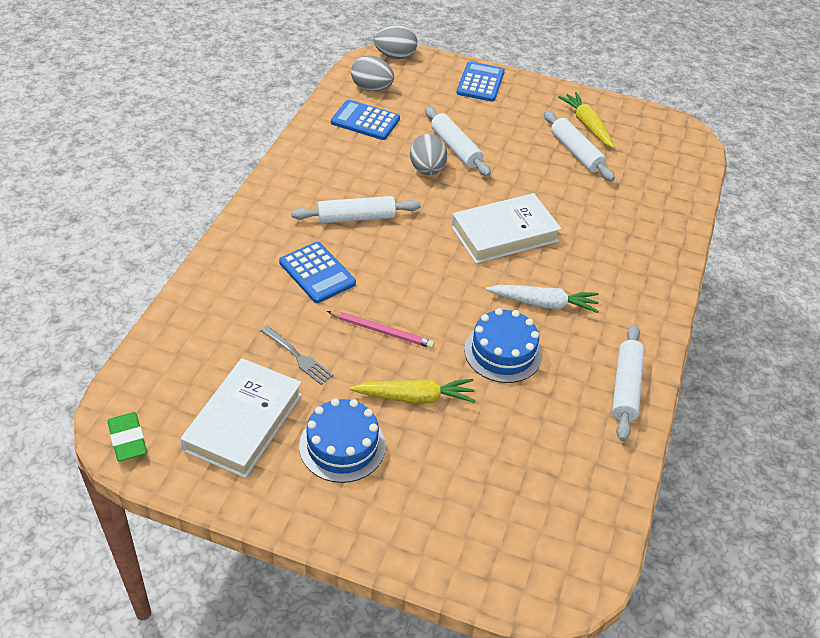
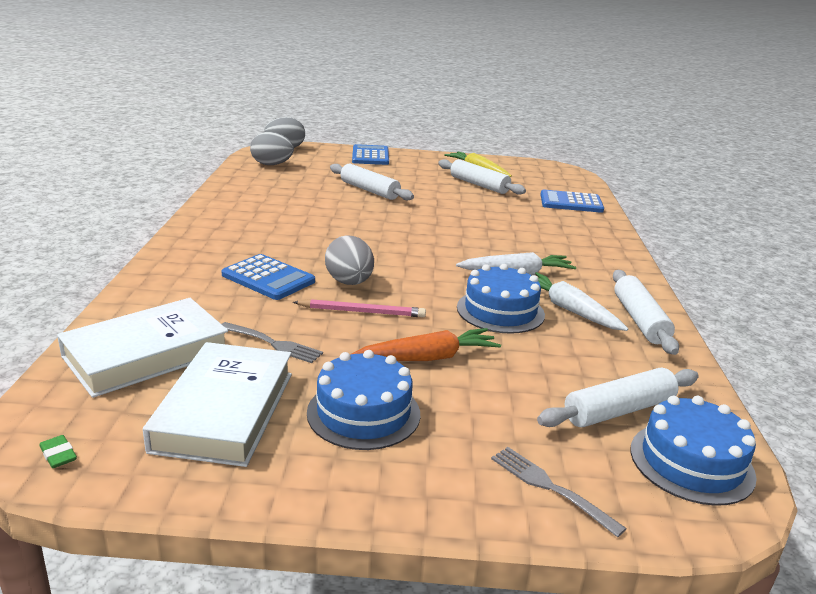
camera: 15 degrees left, 20 degrees down
green eraser [107,412,147,461] -> green eraser [40,435,77,468], size x0.55
white rolling pin [291,196,421,224] -> white rolling pin moved to [537,367,699,427]
blue calculator [331,100,400,140] -> blue calculator moved to [540,190,604,213]
yellow carrot [350,379,476,403] -> orange carrot [352,328,501,361]
grey egg [410,134,447,175] -> grey egg moved to [325,235,374,285]
white book [451,193,561,264] -> white book moved to [57,298,228,398]
none -> grey fork [491,447,627,538]
none -> white carrot [535,272,628,331]
none -> blue cake [630,396,757,506]

